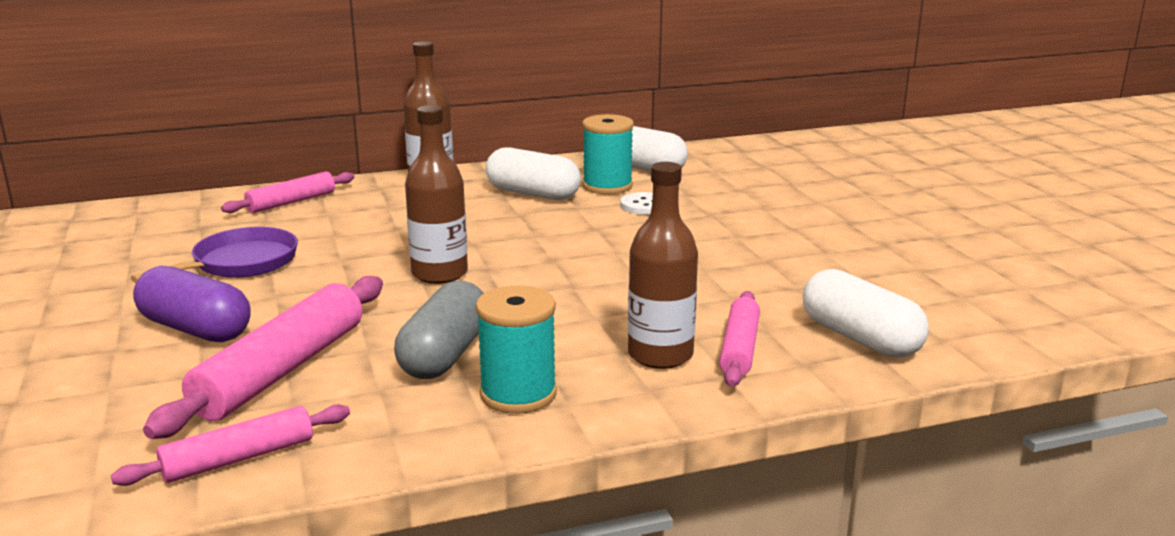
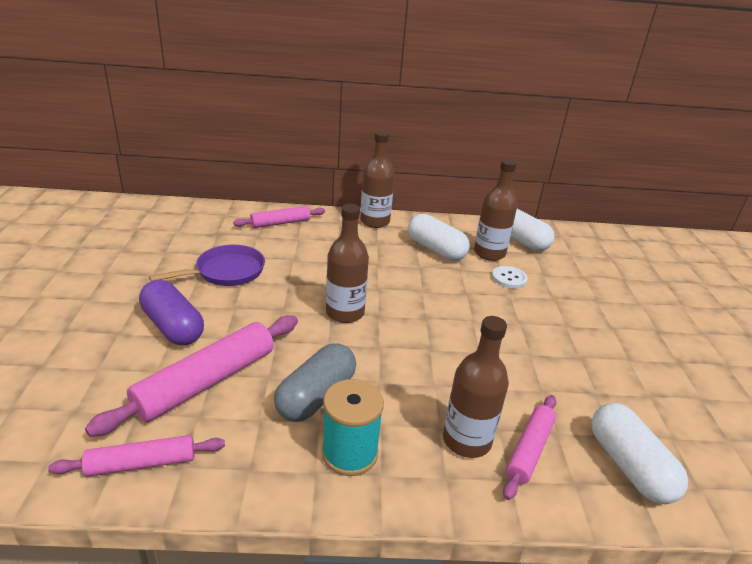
camera: 15 degrees right, 10 degrees up
turquoise spool [582,114,634,194] -> brown bottle [474,159,517,261]

